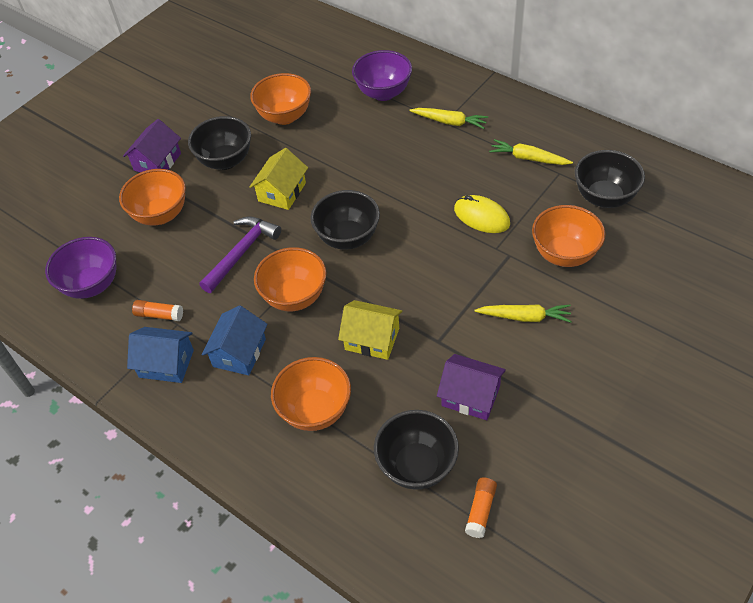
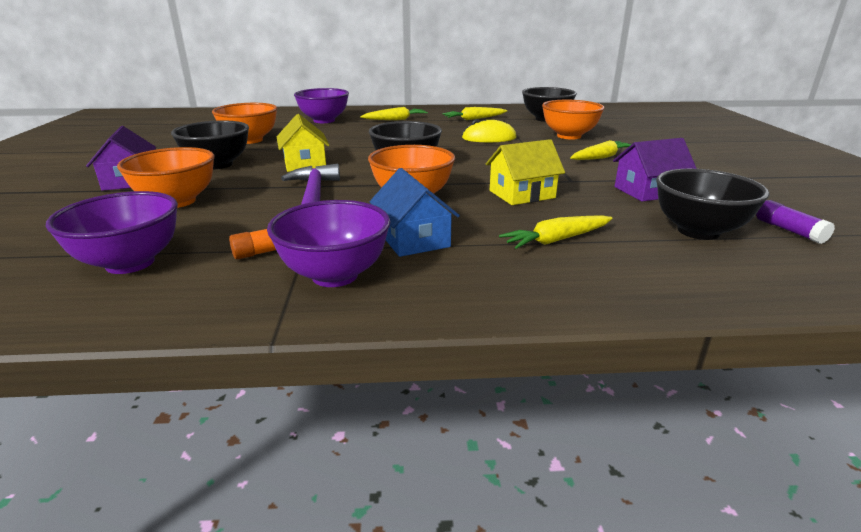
camera: 45 degrees left, 25 degrees down
blue house [127,327,194,383] -> purple bowl [267,200,391,287]
orange bowl [271,357,351,431] -> yellow carrot [499,215,613,249]
orange glue stick [465,477,497,538] -> purple glue stick [756,200,835,244]

